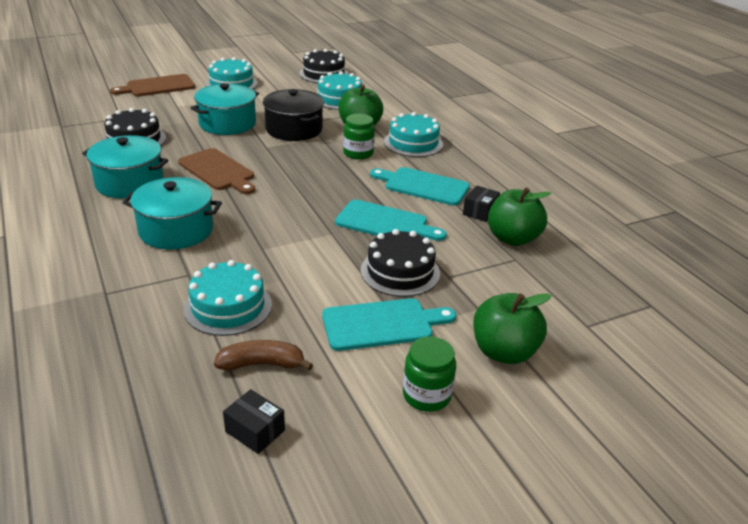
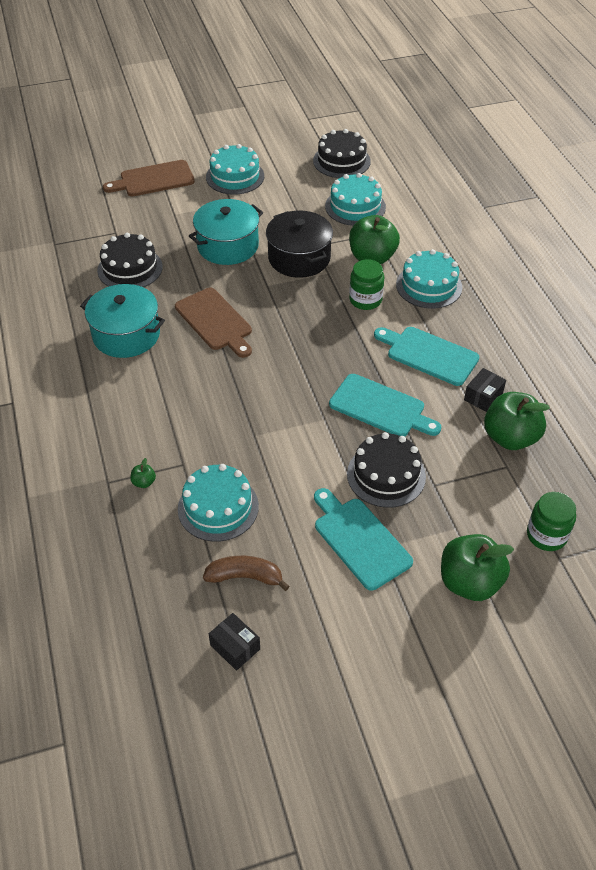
camera: 10 degrees right, 15 degrees up
turquoise pot [122,177,222,250] -> none
turquoise cutting board [322,298,456,351] -> turquoise cutting board turned 120 degrees counterclockwise [314,488,413,590]
green jar [403,337,456,412] -> green jar moved to [527,492,576,551]
none -> green apple [130,458,156,488]

